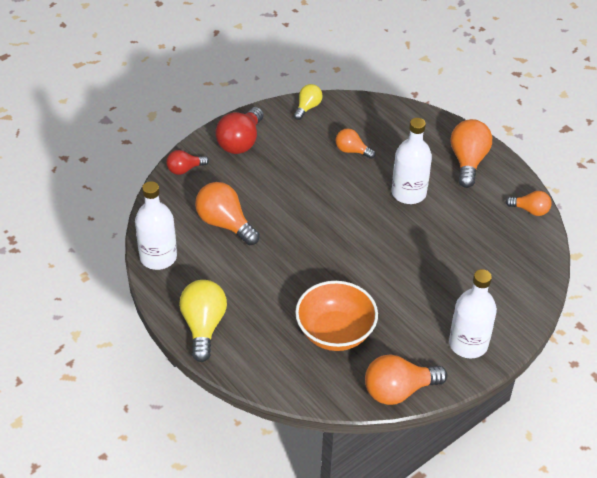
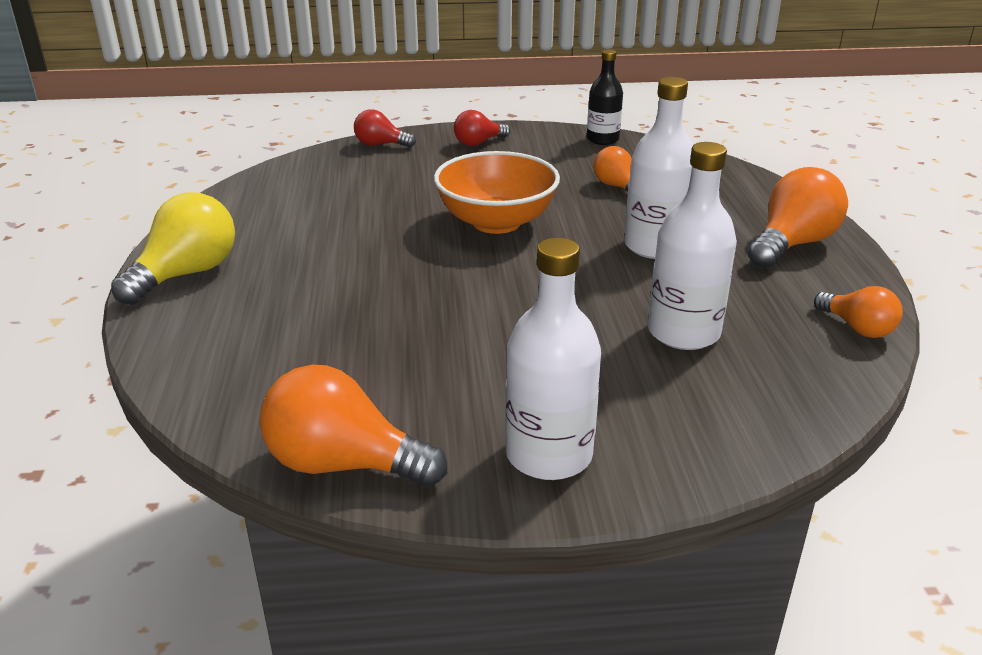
camera: 35 degrees right, 15 degrees down
white bottle [135,181,177,270] -> white bottle moved to [648,142,737,350]
orange light bulb [195,182,260,245] -> none
red light bulb [215,107,264,154] -> red light bulb [454,110,510,146], size x0.59
yellow light bulb [294,84,323,120] -> black bottle [587,49,623,145]
orange bowl [295,281,378,351] -> orange bowl moved to [434,151,560,234]

